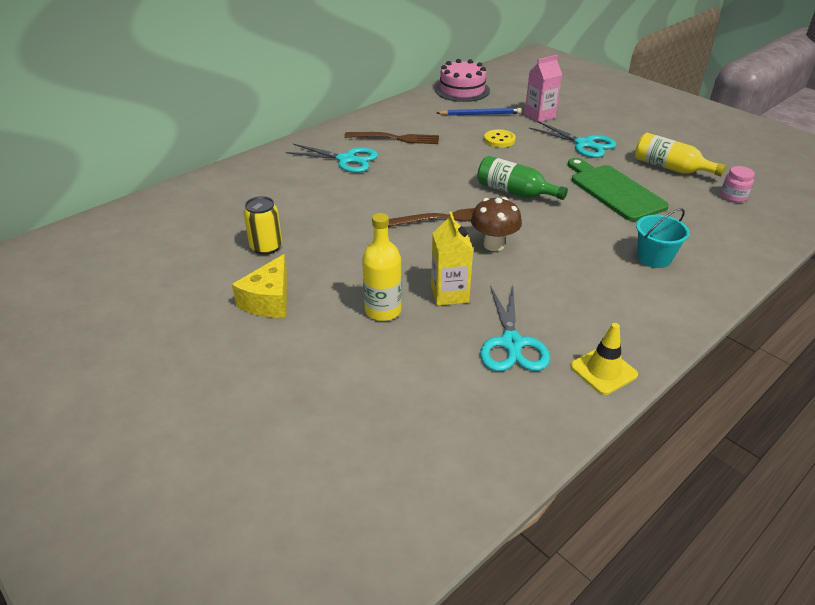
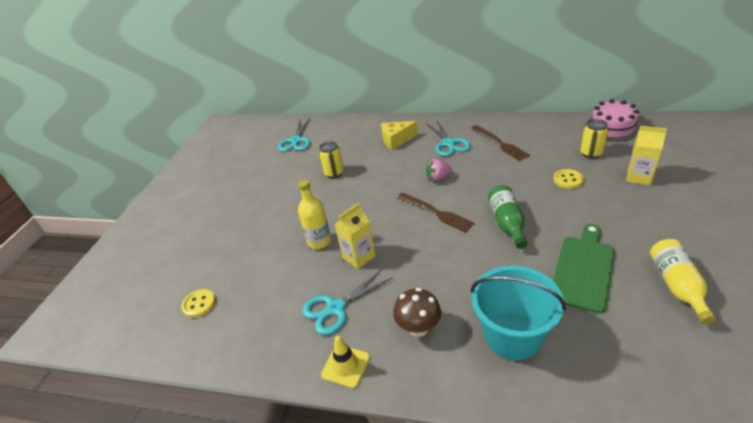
camera: 60 degrees right, 0 degrees up
yellow cheese [232,254,288,318] -> yellow cheese moved to [381,121,418,150]
blue pencil [437,108,522,116] -> yellow can [580,119,609,158]
brown mushroom [471,197,522,251] -> brown mushroom moved to [393,288,441,337]
pink carton [525,55,562,122] -> yellow carton [626,126,667,185]
turquoise scissors [529,121,616,158] -> turquoise scissors moved to [278,117,311,151]
turquoise bucket [636,208,690,268] -> turquoise bucket [471,266,566,361], size x1.76
pink jar [721,166,755,202] -> none
none -> yellow button [181,289,216,318]
none -> pink strawberry [426,159,452,181]

